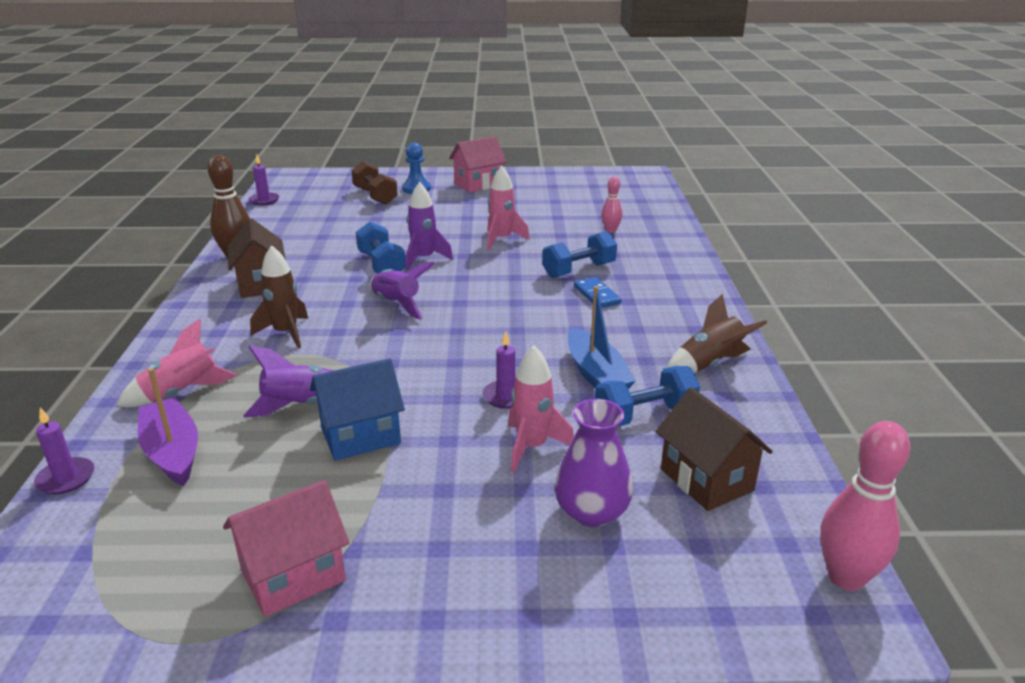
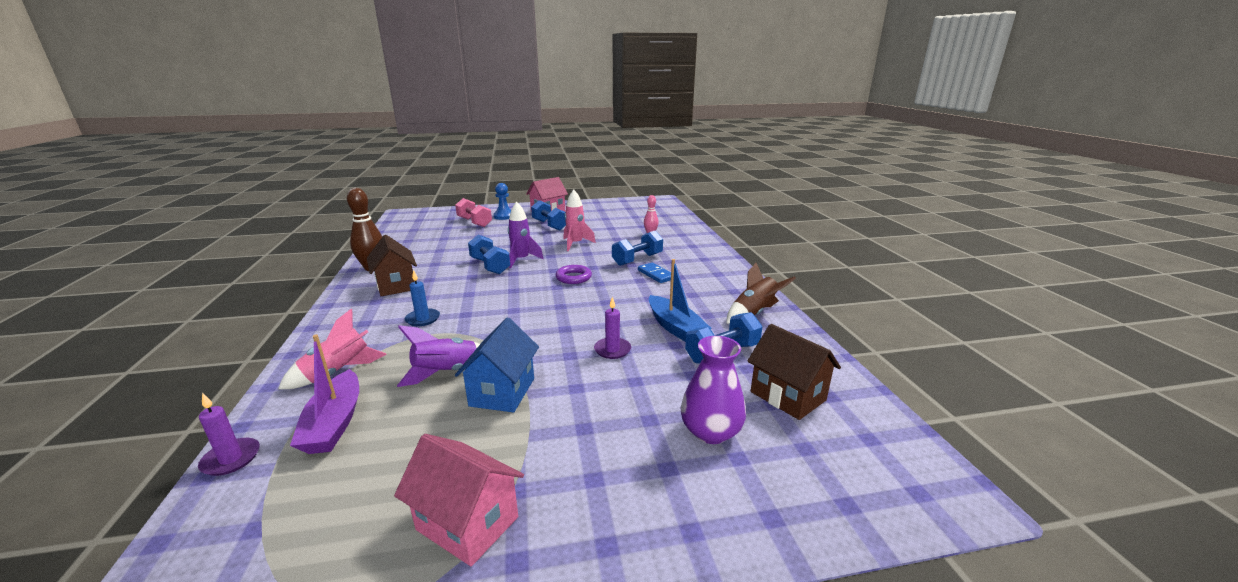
camera: 10 degrees left, 5 degrees down
purple boat [138,368,198,486] -> purple boat turned 150 degrees counterclockwise [290,334,359,454]
pink house [223,480,349,617] -> pink house turned 75 degrees clockwise [394,434,524,566]
purple candle [249,154,279,205] -> none
brown rocket [250,245,308,348] -> blue candle [405,270,440,326]
blue house [310,359,405,461] -> blue house turned 45 degrees counterclockwise [455,318,539,413]
brown dumbbell [352,161,398,205] -> pink dumbbell [455,198,492,227]
purple rocket [370,262,435,319] -> none
pink rocket [508,346,574,473] -> none
pink bowling pin [820,421,911,591] -> none
none -> blue dumbbell [531,200,566,231]
none -> purple ring [556,265,592,284]

